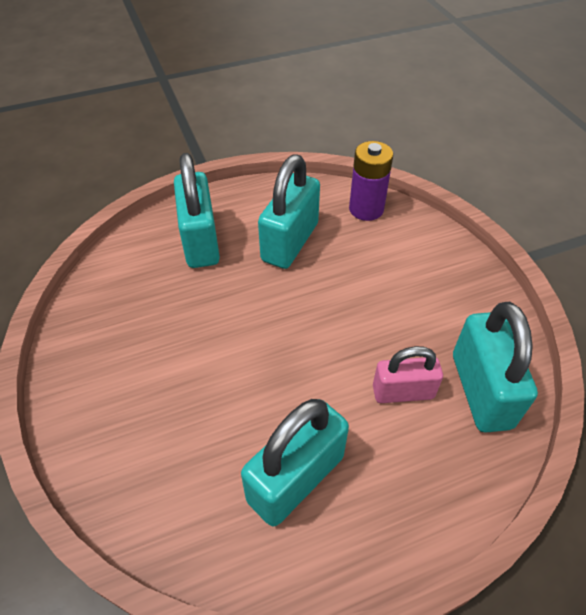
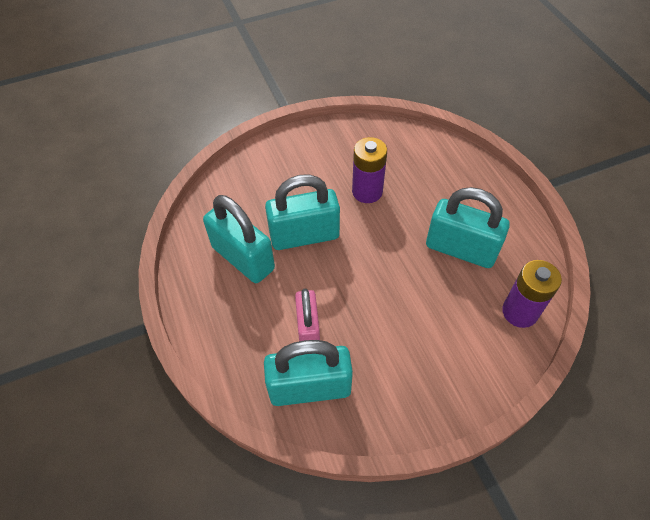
camera: 90 degrees right, 5 degrees up
turquoise padlock [174,153,220,268] -> turquoise padlock moved to [265,174,340,250]
none -> purple battery [352,137,387,203]

